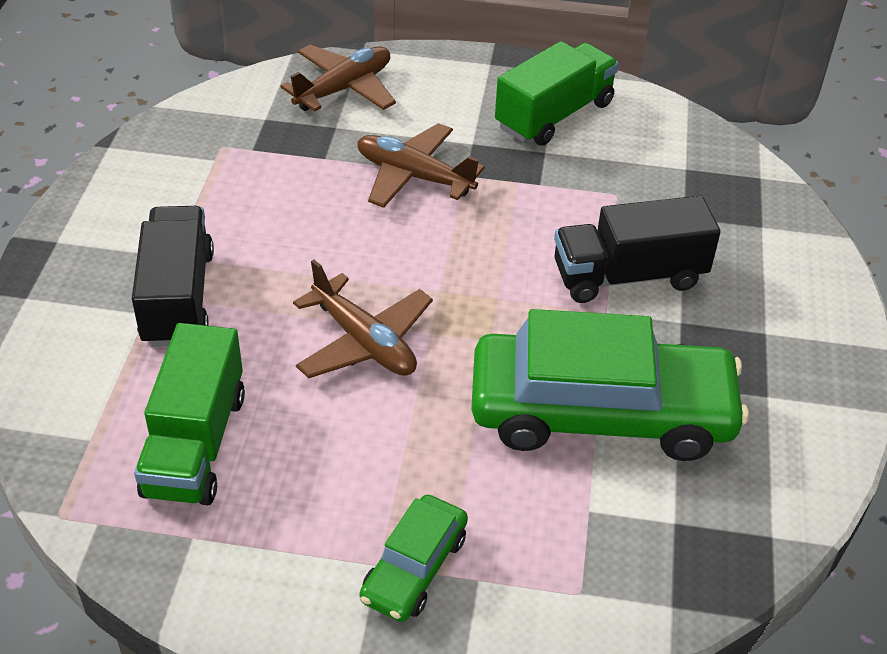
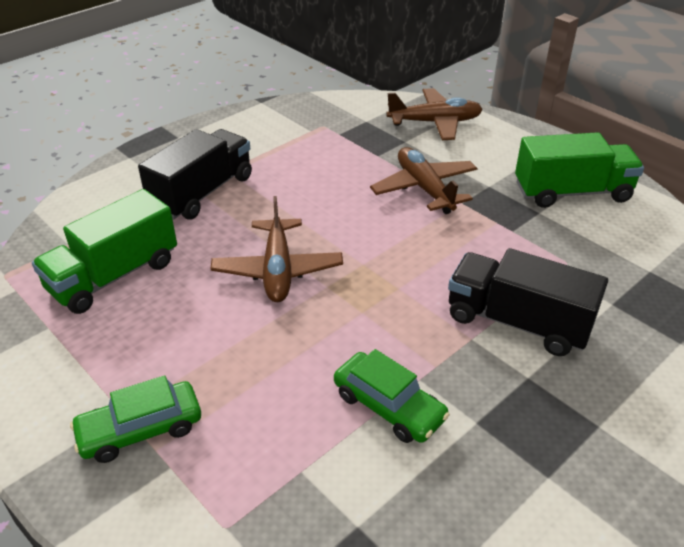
camera: 40 degrees right, 5 degrees down
green car [471,309,749,461] -> green car [334,349,450,443], size x0.48

